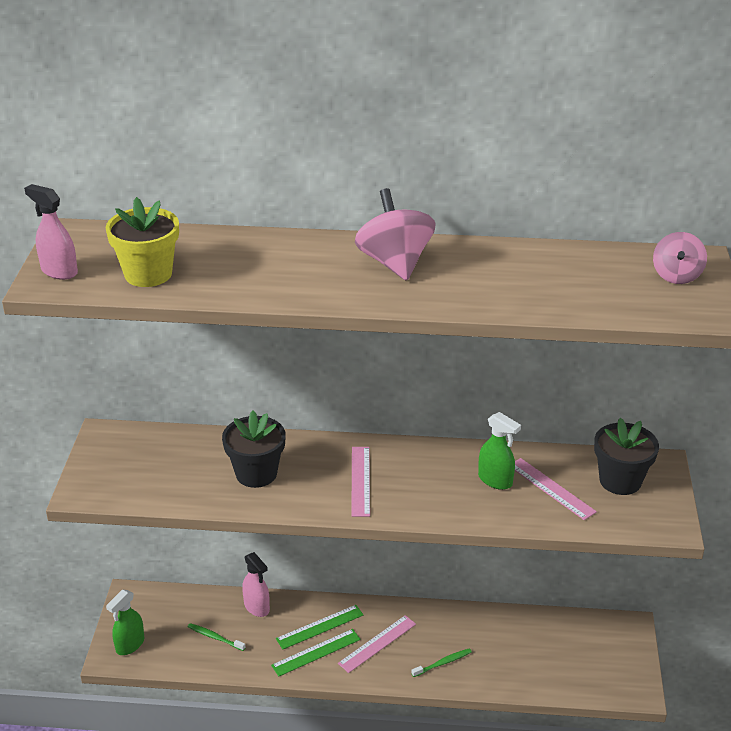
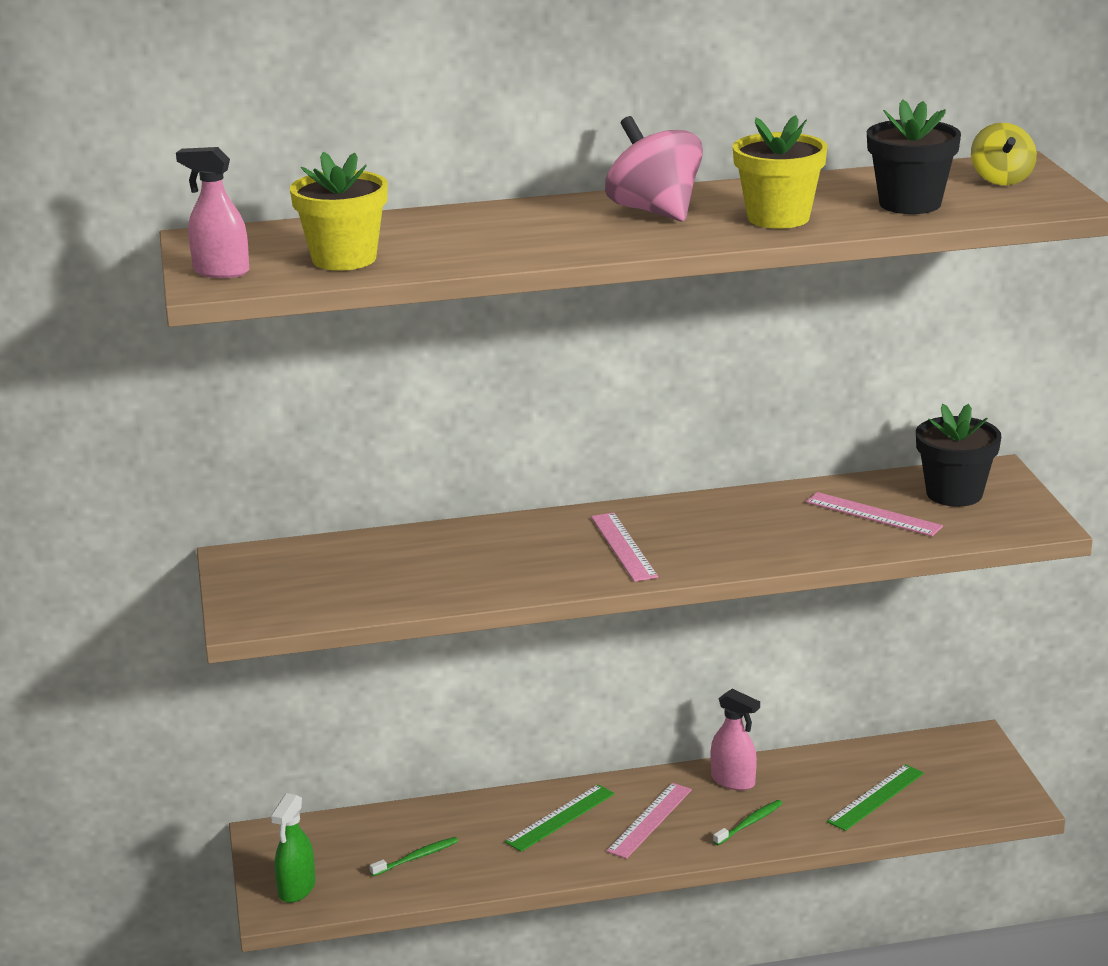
camera: 15 degrees left, 10 degrees down
green toothbrush [188,623,246,651] -> green toothbrush turned 135 degrees clockwise [370,837,458,876]
black flower pot [222,411,286,488] -> black flower pot moved to [867,100,961,214]
pink spray bottle [242,552,270,617] -> pink spray bottle moved to [711,689,760,791]
green ruler [271,629,361,677] -> green ruler moved to [827,764,924,831]
green spray bottle [478,412,521,490] -> none
pink spinning top [653,232,707,284] -> yellow spinning top [971,123,1037,185]
none -> yellow flower pot [733,115,828,229]

